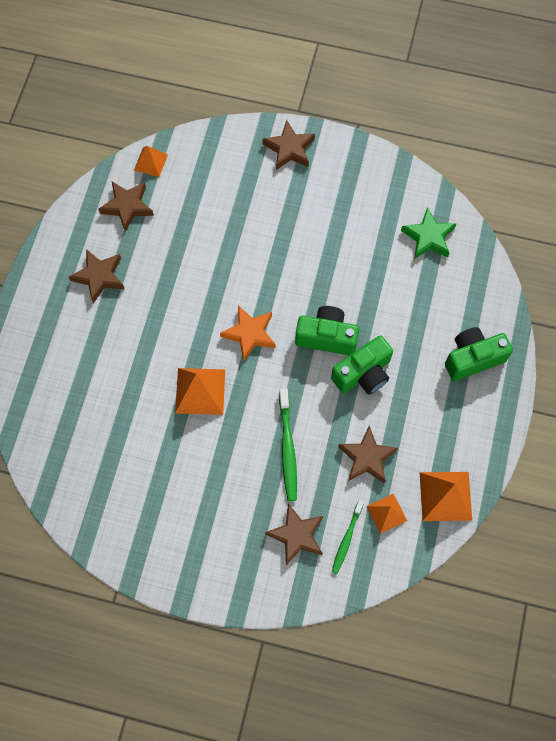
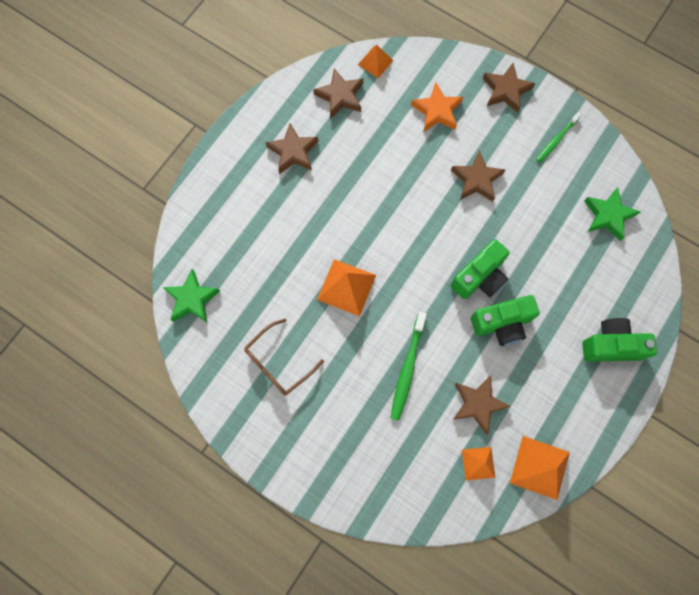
camera: 20 degrees right, 5 degrees up
orange star [220,306,276,362] -> orange star moved to [411,83,463,131]
brown star [265,503,323,565] -> brown star moved to [451,150,506,202]
green camera [295,306,359,356] -> green camera turned 105 degrees clockwise [451,239,509,299]
green toothbrush [332,500,364,574] -> green toothbrush moved to [536,112,582,162]
none -> green star [163,269,220,322]
none -> brown glasses [244,318,324,395]

